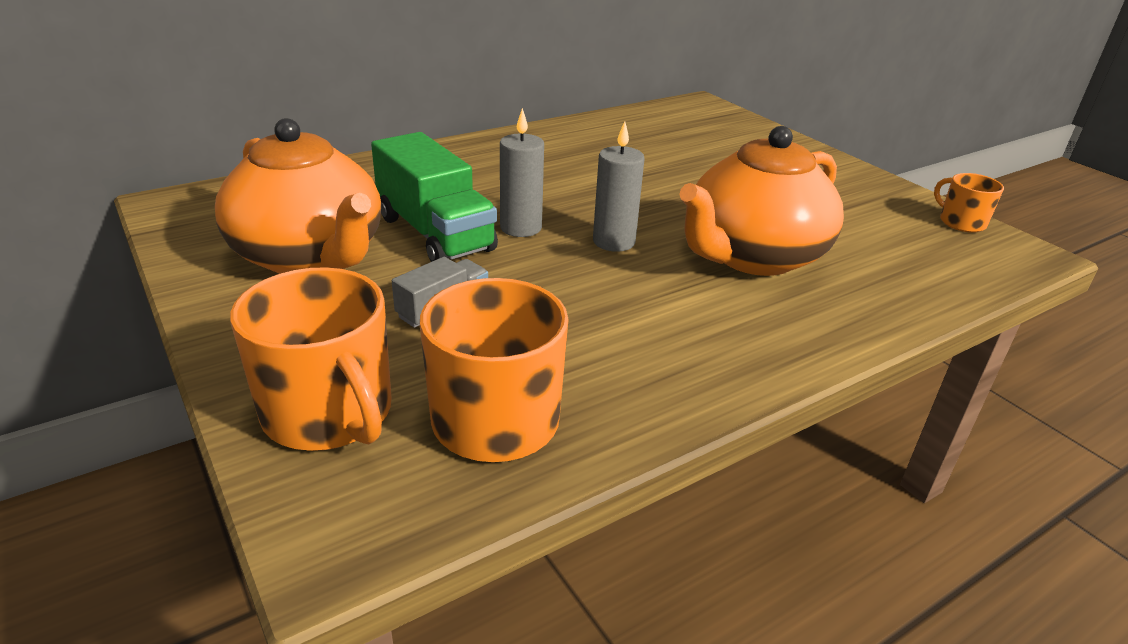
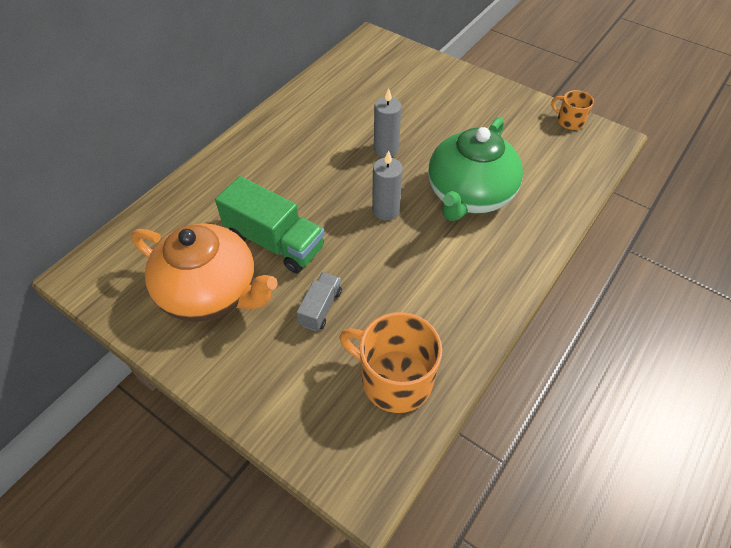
camera: 20 degrees left, 20 degrees up
orange mug [230,267,392,451] -> none
grey candle [500,108,544,237] -> grey candle moved to [374,88,402,158]
orange teapot [679,126,844,276] -> green teapot [428,117,523,221]

